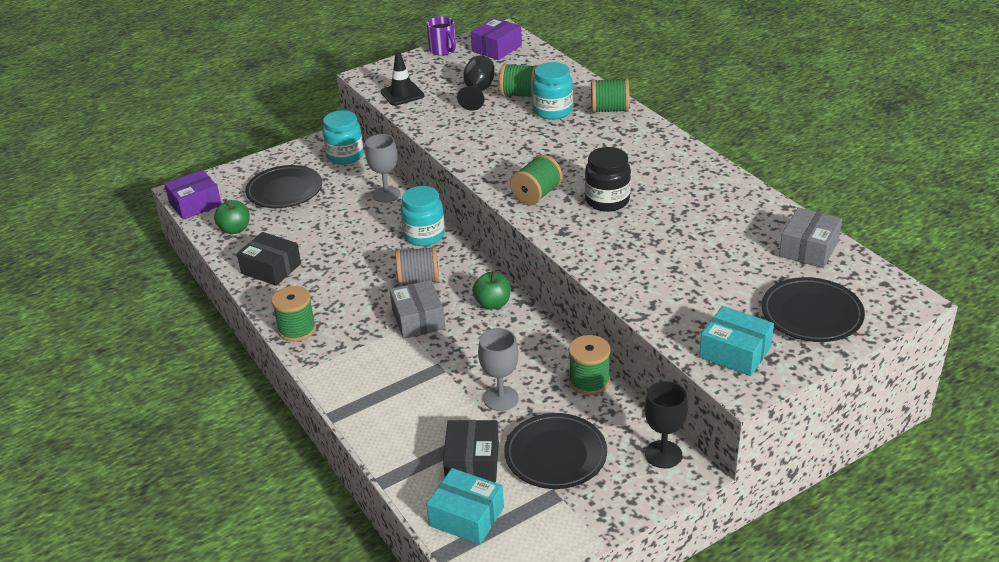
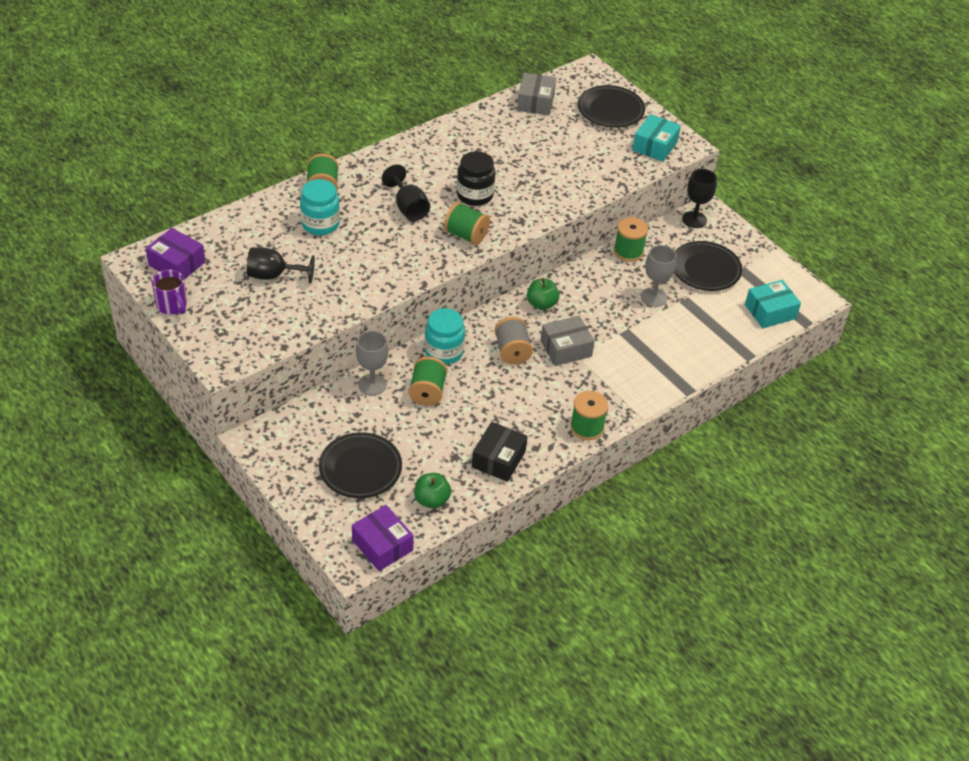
camera: 100 degrees left, 10 degrees up
turquoise jar [323,110,364,165] -> none
black traffic cone [380,52,424,106] -> none
purple mug [426,17,456,56] -> purple mug turned 90 degrees clockwise [152,270,187,314]
turquoise box [427,468,504,545] -> turquoise box turned 45 degrees clockwise [745,280,801,328]
black box [443,420,499,483] -> none
green spool [499,63,538,98] -> green spool moved to [408,356,447,406]
grey box [779,207,842,268] -> grey box turned 75 degrees clockwise [517,73,556,115]
none -> black goblet [382,164,430,221]

